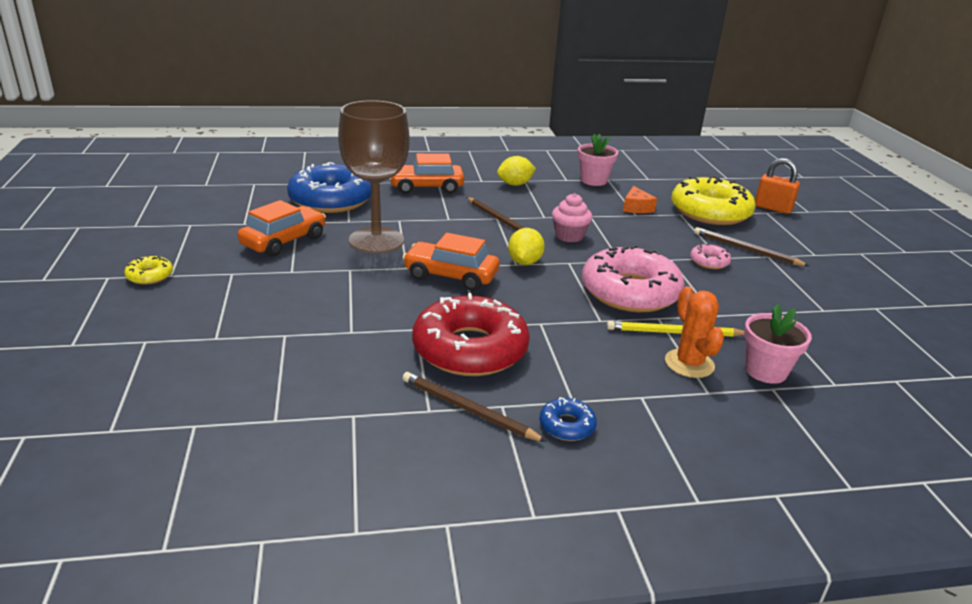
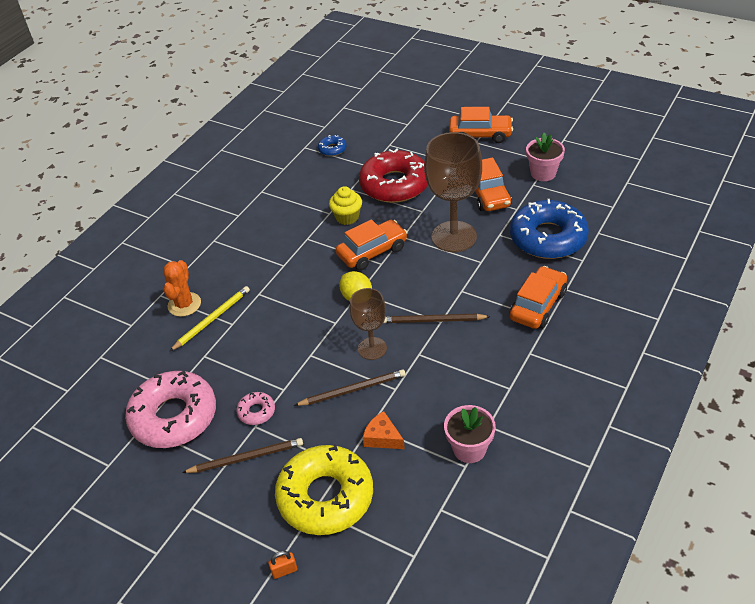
camera: 135 degrees right, 15 degrees up
yellow donut [124,255,173,285] -> orange car [449,107,513,143]
brown pencil [403,372,547,442] -> brown pencil moved to [294,369,406,406]
red donut [412,293,530,376] -> red donut moved to [359,148,428,203]
yellow lemon [497,156,536,186] -> none
blue donut [539,397,597,441] -> blue donut moved to [318,135,347,156]
pink cupcake [552,193,592,242] -> brown goblet [349,288,387,360]
pink donut [582,245,685,312] -> pink donut moved to [125,371,216,448]
orange cactus [665,286,724,378] -> orange cactus turned 75 degrees clockwise [163,260,201,317]
pink flower pot [744,304,812,384] -> pink flower pot moved to [526,133,565,181]
orange padlock [755,158,800,214] -> orange padlock [268,551,297,579], size x0.54
none -> yellow cupcake [329,186,362,225]

